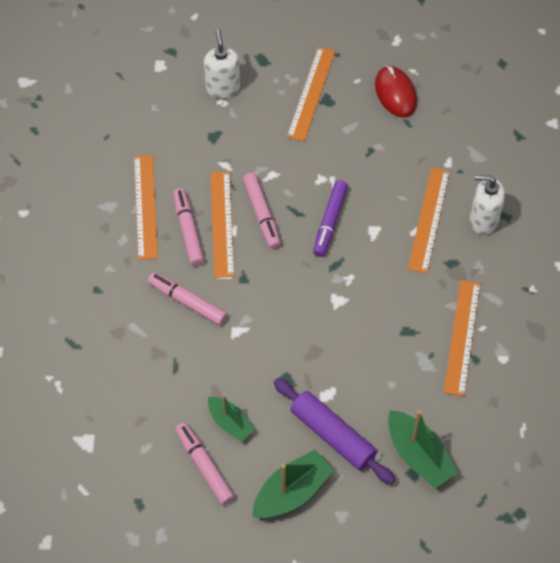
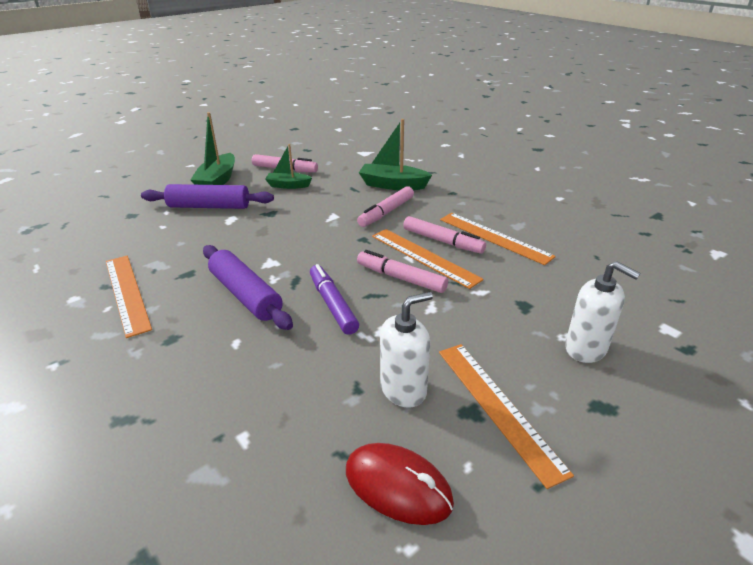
camera: 140 degrees right, 25 degrees down
pink marker [147,272,227,325] -> pink marker turned 135 degrees clockwise [357,186,414,227]
green boat [388,410,458,488] -> green boat moved to [359,119,432,190]
orange ruler [408,168,450,273] -> none
white soap dispenser [470,175,505,235] -> white soap dispenser moved to [380,292,433,408]
none -> purple rolling pin [203,245,293,330]

